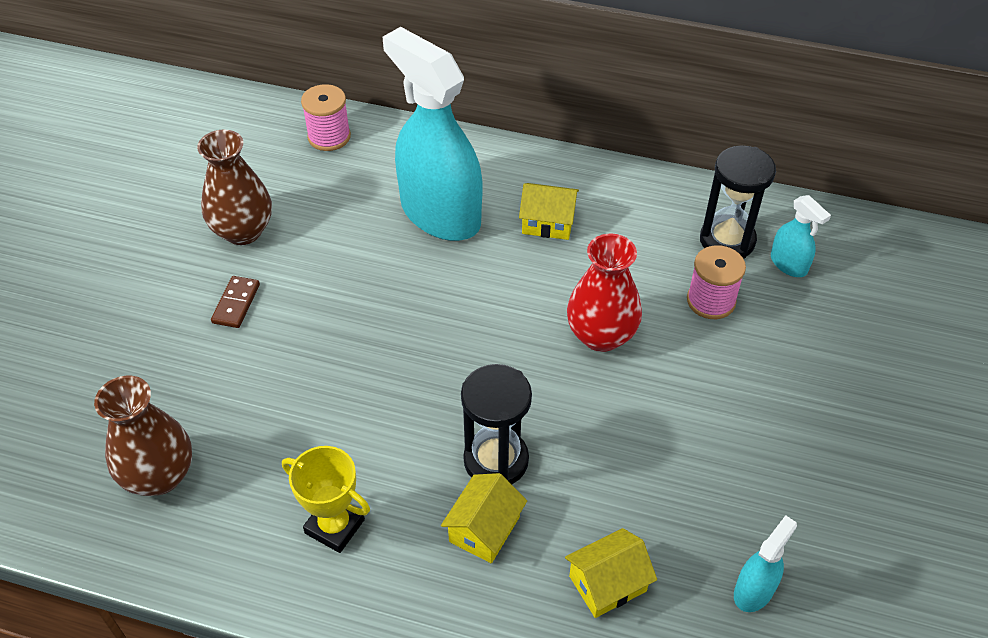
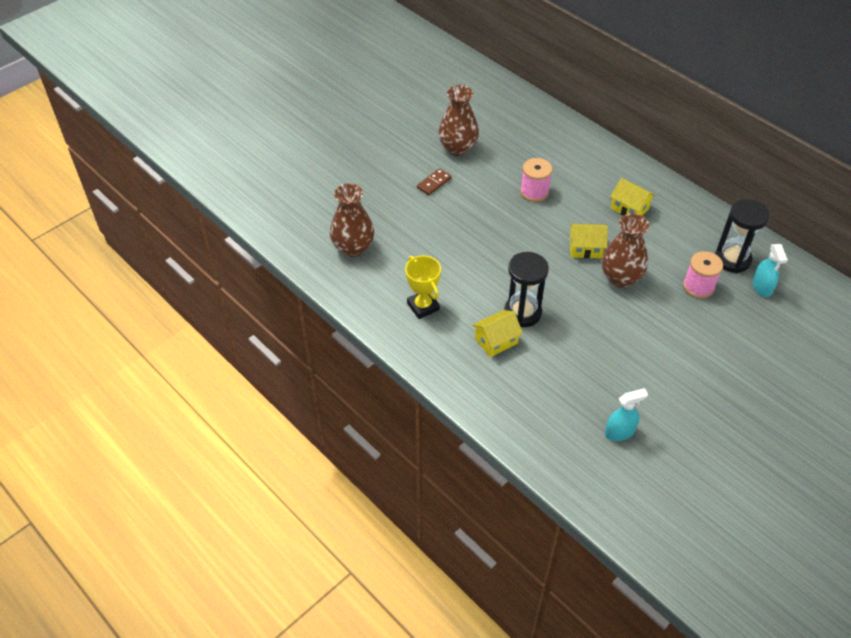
camera: 30 degrees right, 0 degrees up
pink spool [301,84,351,151] -> pink spool moved to [520,158,552,202]
turquoise spray bottle [382,27,482,241] -> none
yellow house [565,528,657,618] -> yellow house moved to [570,224,608,258]
red vase [567,234,642,352] -> brown vase [602,213,649,288]

